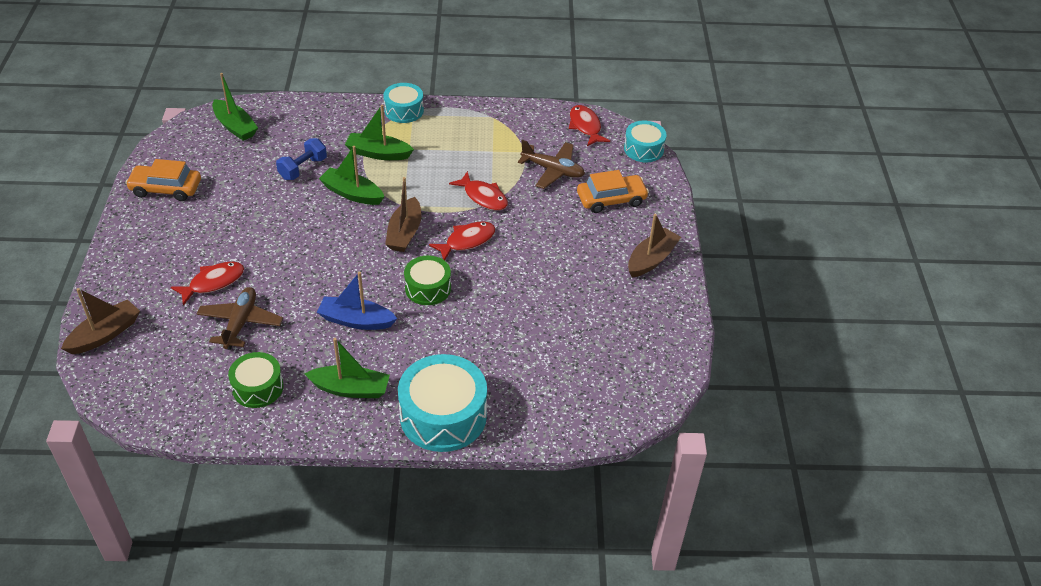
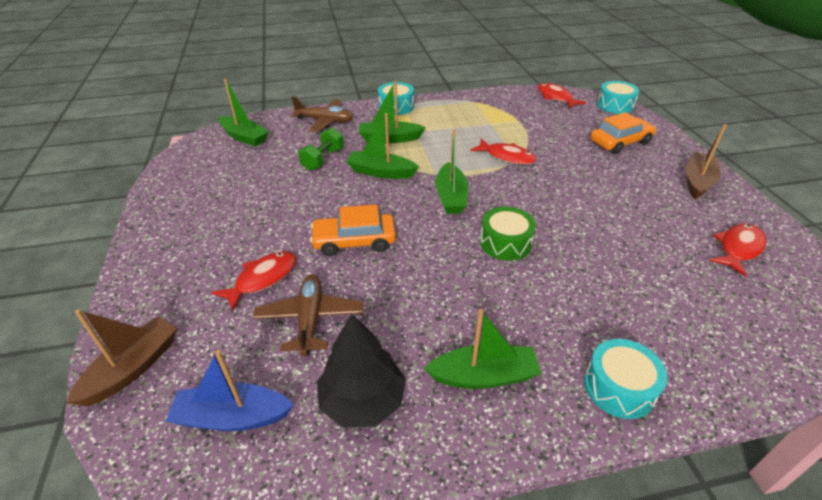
camera: 10 degrees left, 5 degrees down
orange car [126,159,201,201] -> orange car moved to [310,204,396,256]
green drum [228,352,284,408] -> black tree [317,314,406,428]
blue dumbbell [276,138,327,180] -> green dumbbell [298,127,344,171]
blue boat [317,272,398,330] -> blue boat moved to [166,350,294,431]
brown boat [385,177,421,252] -> green boat [435,130,468,214]
turquoise drum [398,354,487,452] -> turquoise drum [584,339,667,419], size x0.59
red fish [429,221,496,261] -> red fish moved to [710,224,766,277]
brown plane [518,140,585,189] -> brown plane moved to [291,96,353,132]

